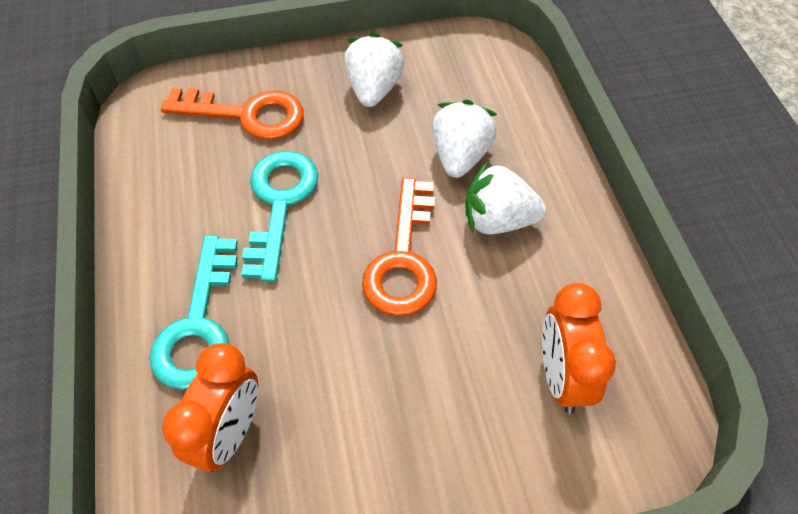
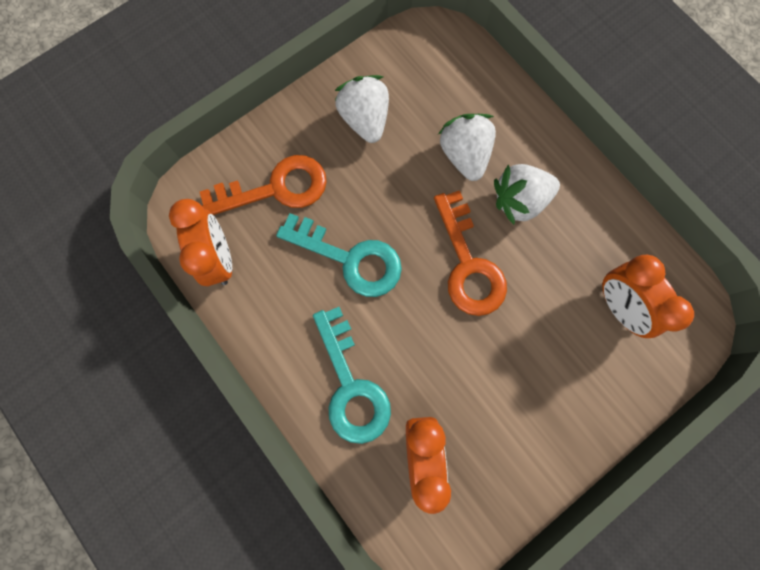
camera: 25 degrees left, 20 degrees up
turquoise key [242,151,319,282] -> turquoise key turned 135 degrees clockwise [276,213,402,297]
none -> orange clock [169,199,232,286]

